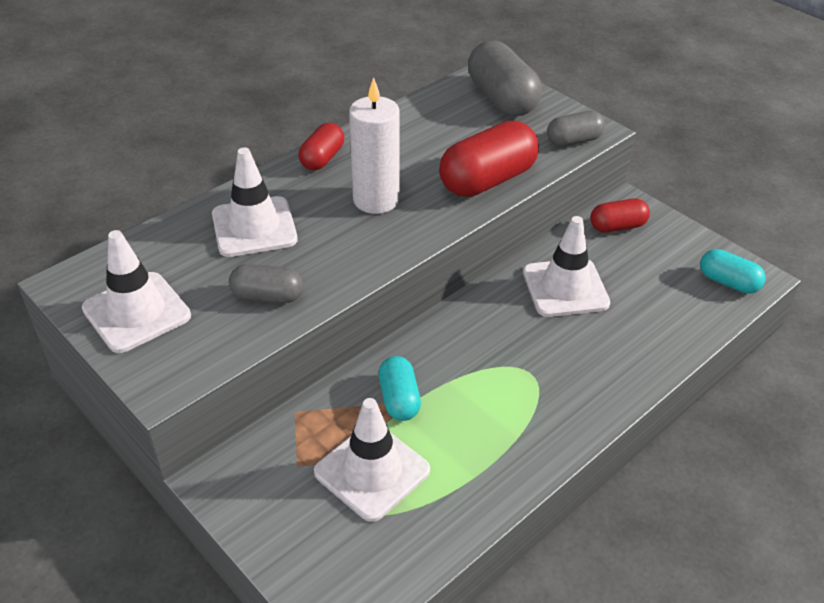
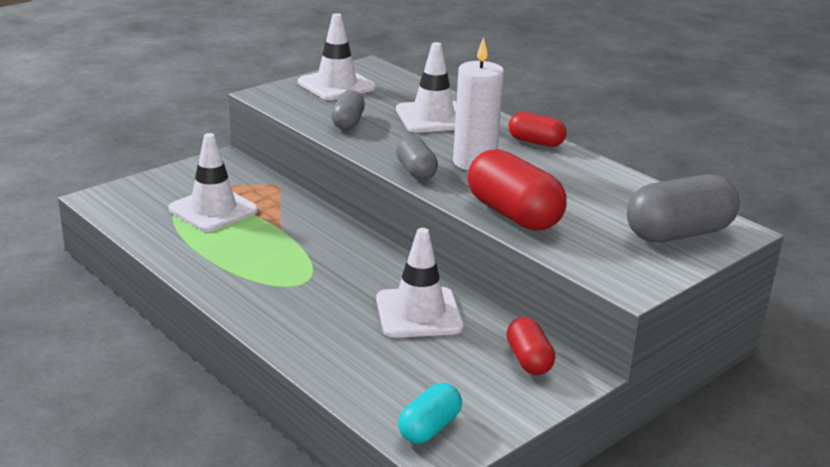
camera: 90 degrees right, 15 degrees down
turquoise capsule [379,356,421,421] -> none
grey capsule [547,111,605,147] -> grey capsule moved to [396,136,438,180]

